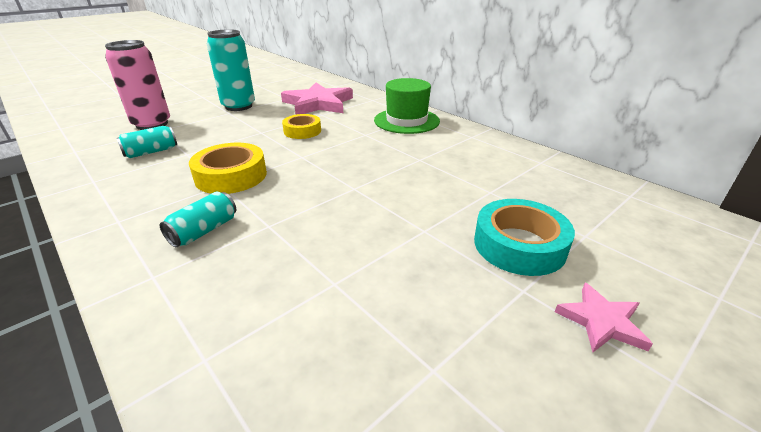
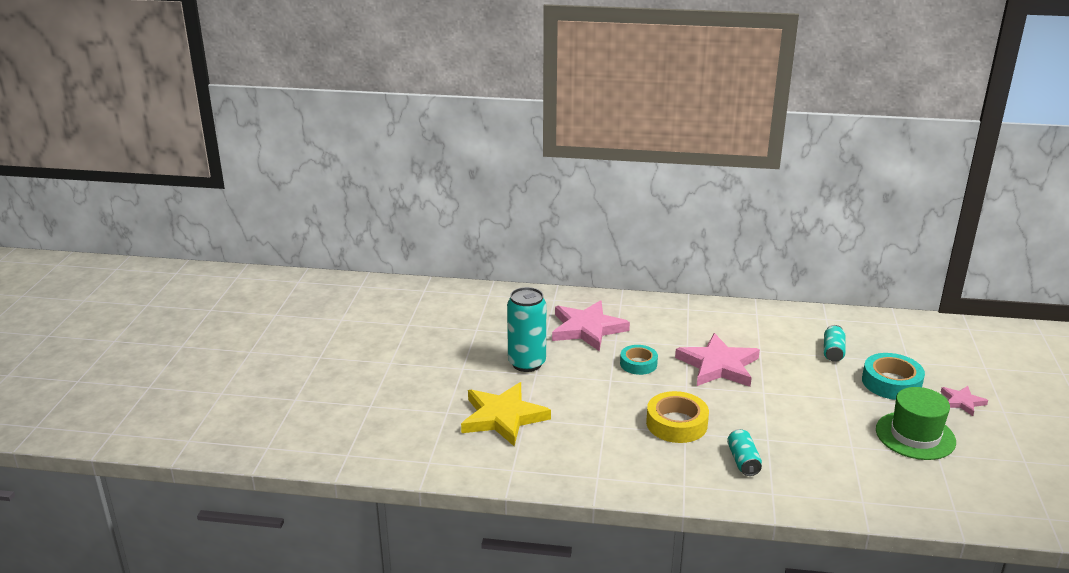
camera: 40 degrees left, 5 degrees down
pink can [105,40,170,130] -> yellow star [461,382,551,446]
turquoise can [116,126,177,158] -> turquoise can moved to [824,325,846,362]
yellow tape [282,114,321,139] -> turquoise tape [620,345,658,375]
green hat [374,78,440,134] -> green hat moved to [876,387,956,460]
none -> pink star [675,333,760,387]

